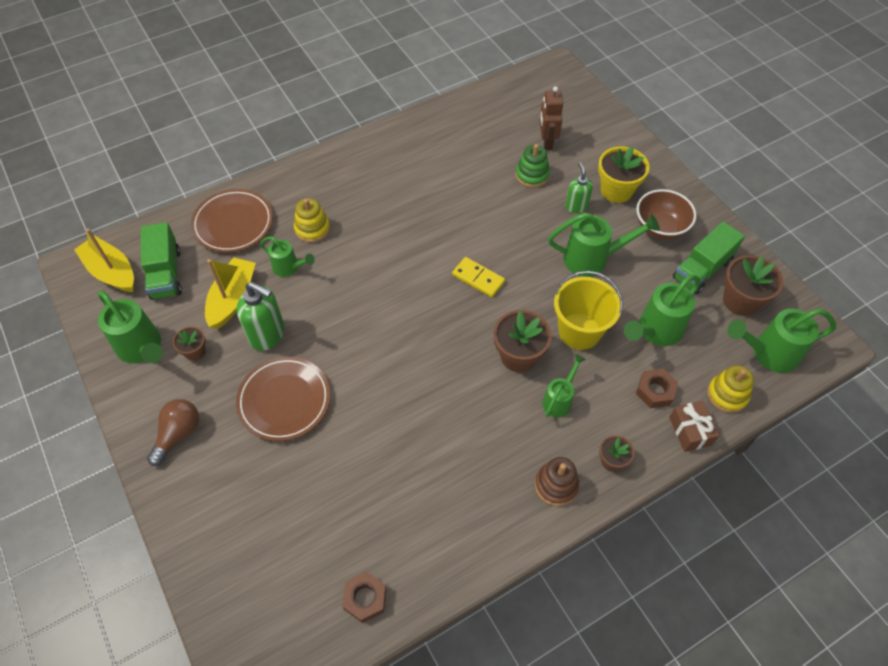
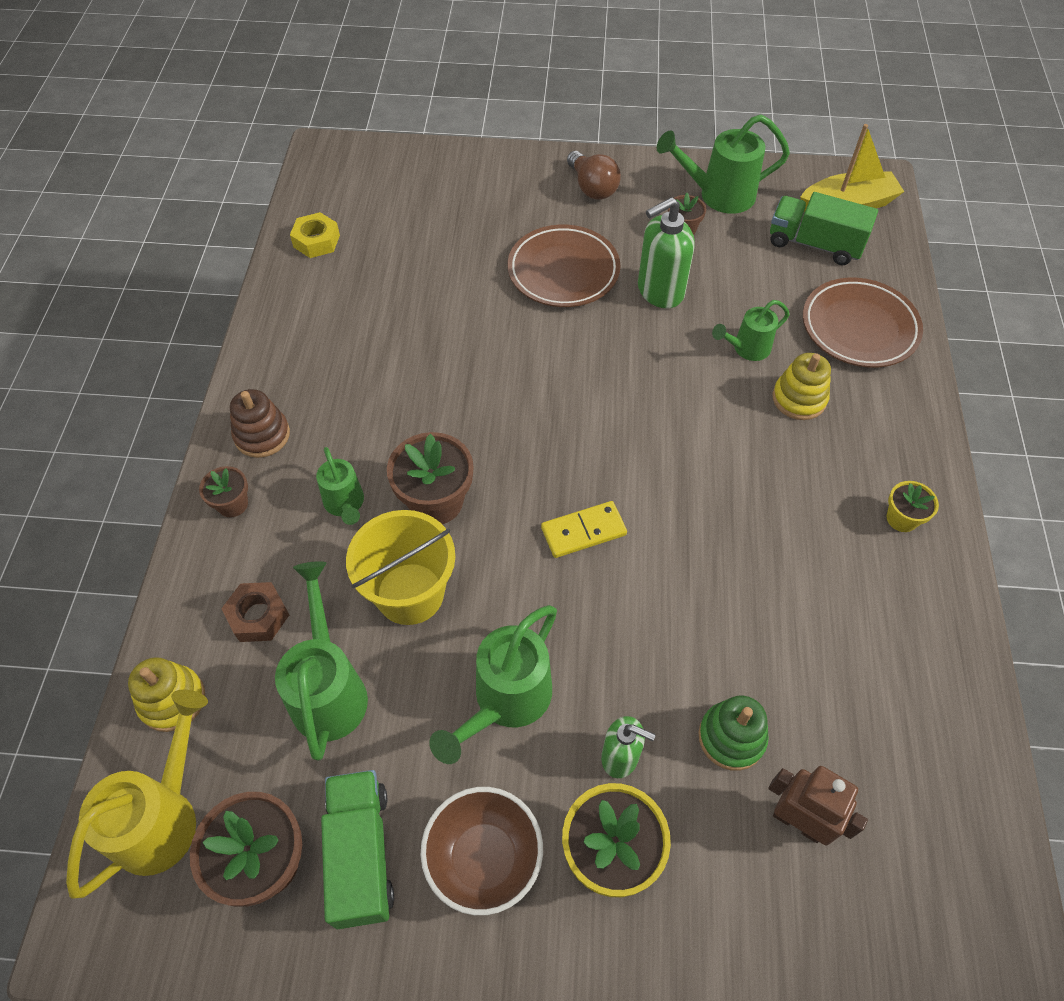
camera: 125 degrees right, 0 degrees up
yellow boat [205,257,256,329] -> none
brown nut [342,571,387,623] -> yellow nut [290,212,340,258]
brown gift [669,401,719,452] -> none
green watering can [727,308,836,373] -> yellow watering can [66,689,208,899]
none -> yellow flower pot [887,481,939,532]

